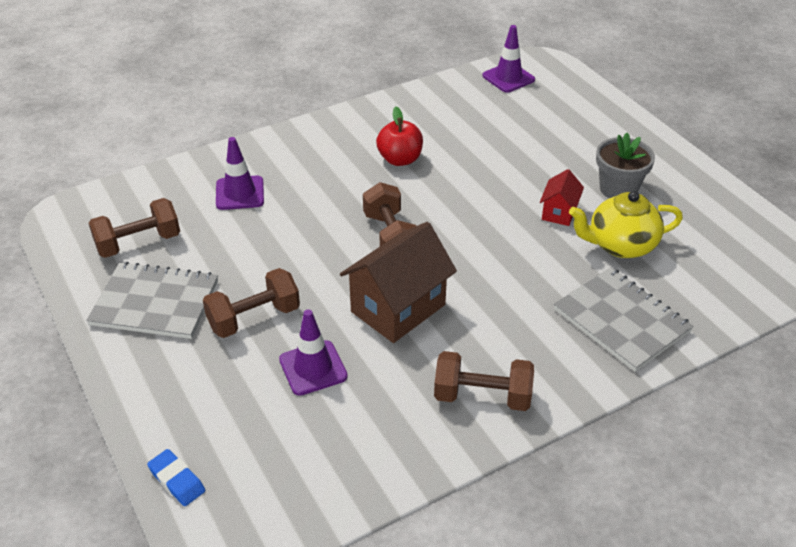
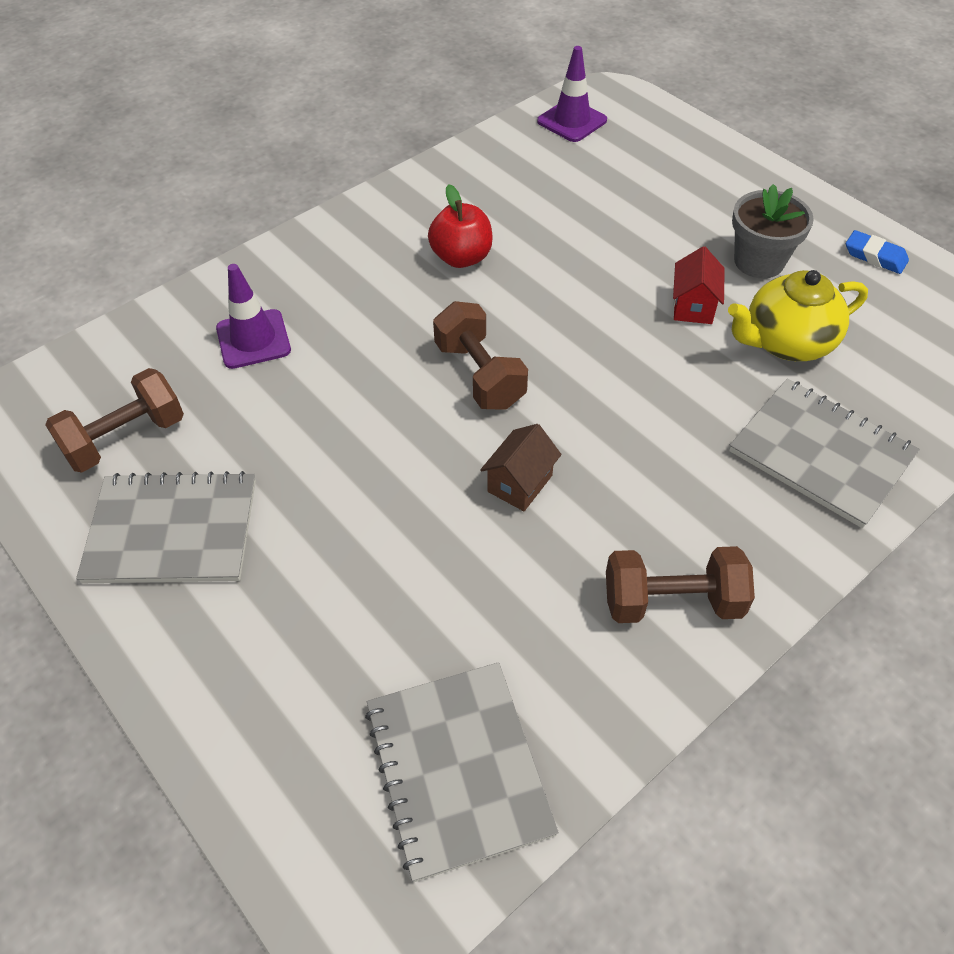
camera: 10 degrees left, 10 degrees up
blue eraser [147,449,205,506] -> blue eraser moved to [846,230,909,274]
brown dumbbell [203,268,300,338] -> none
purple traffic cone [279,309,348,396] -> none
brown house [340,222,457,343] -> brown house [480,424,562,511], size x0.51
none -> grey notebook [365,662,559,882]

